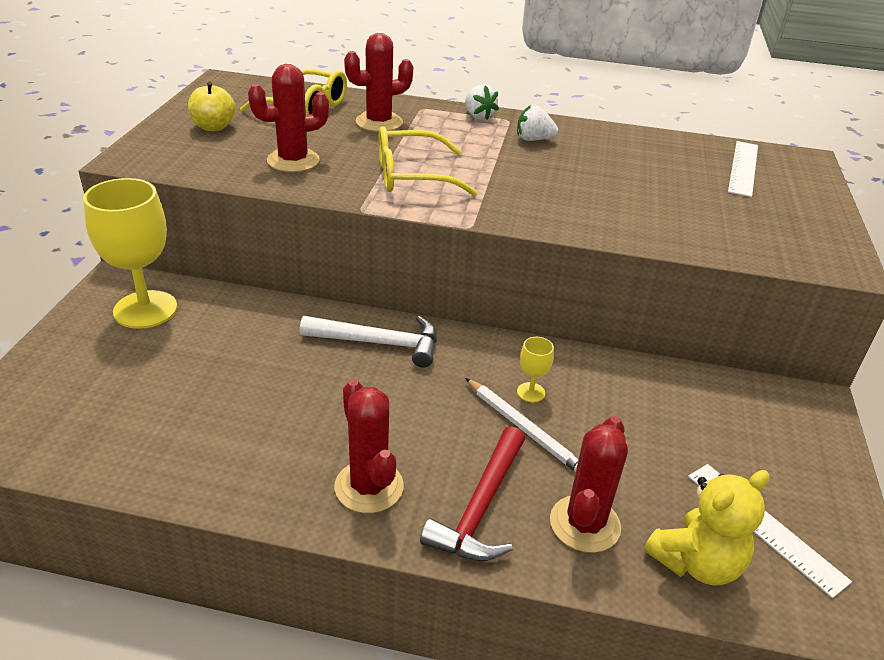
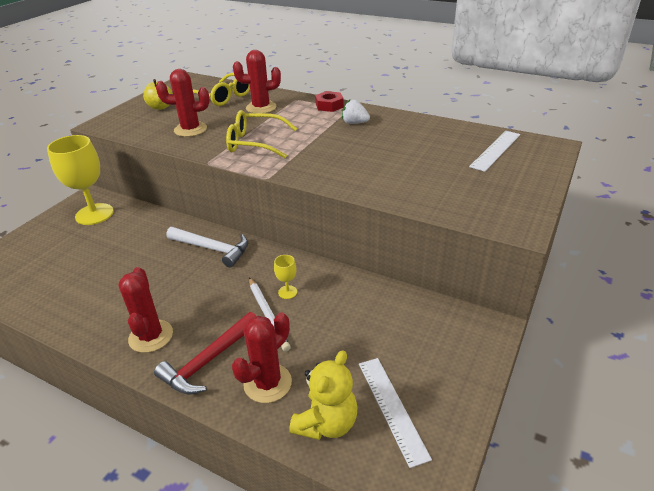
camera: 20 degrees right, 0 degrees up
white strawberry [465,84,499,120] -> red nut [315,91,344,112]
yellow teddy bear [644,470,770,586] -> yellow teddy bear turned 45 degrees counterclockwise [289,350,357,440]

